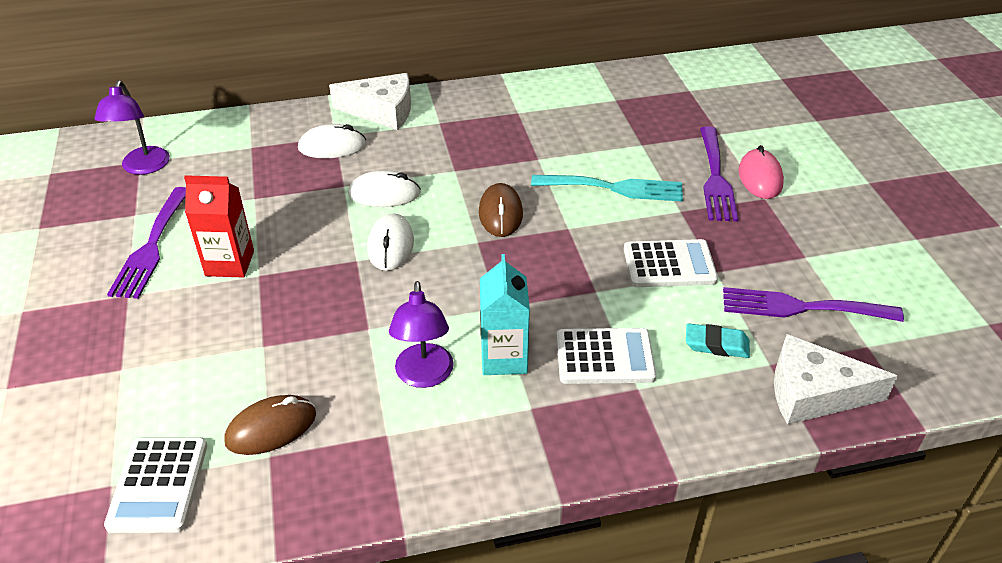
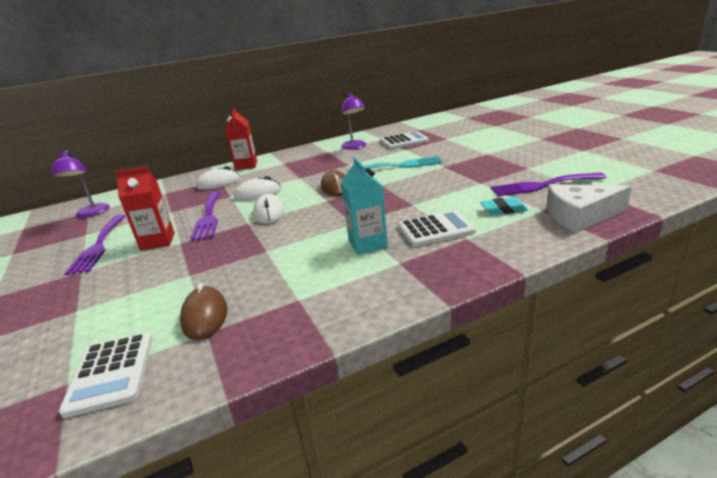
camera: 10 degrees left, 15 degrees down
brown mouse [224,395,316,455] -> brown mouse turned 60 degrees counterclockwise [180,283,228,340]
white cheese [329,73,411,130] -> red carton [225,108,257,170]
purple lamp [389,281,454,388] -> purple lamp moved to [341,93,366,150]
white calculator [624,239,718,287] -> white calculator moved to [381,131,429,149]
purple fork [700,126,738,221] -> purple fork moved to [191,191,220,241]
pink mouse [739,145,784,199] -> none

